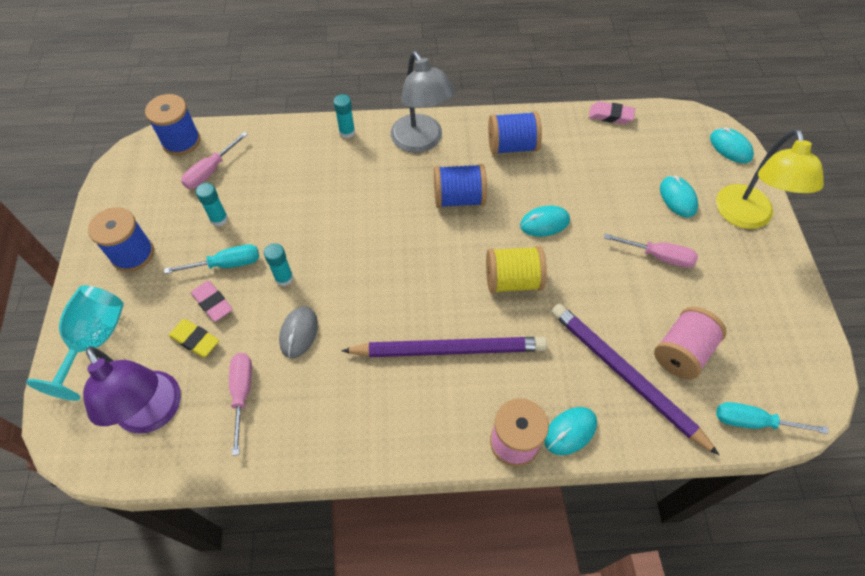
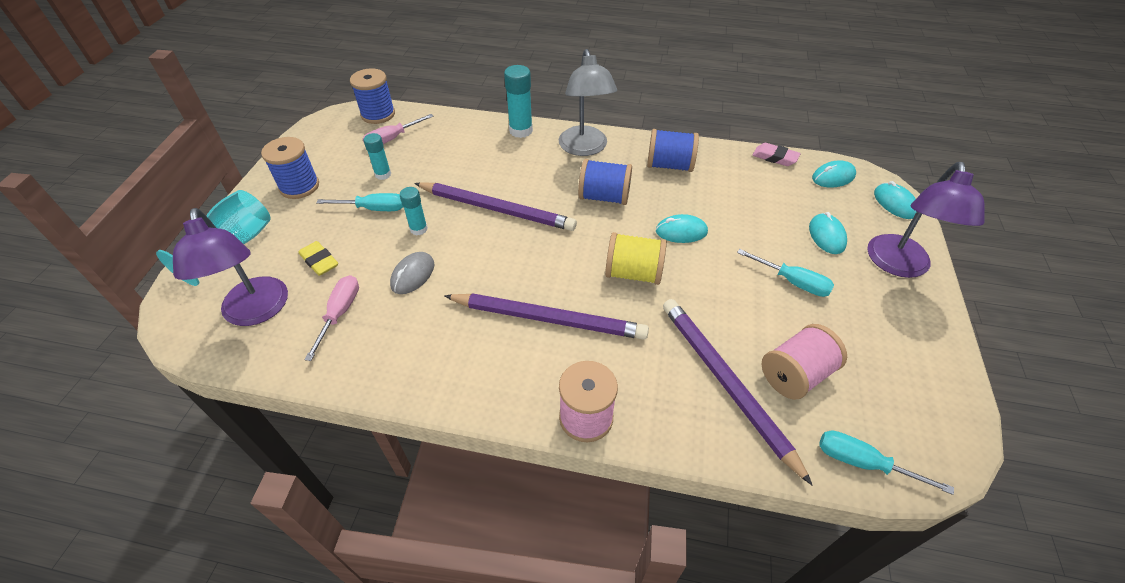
camera: 15 degrees right, 10 degrees down
pink eraser [191,281,233,322] -> none
turquoise glue stick [333,94,355,139] -> turquoise glue stick [504,65,533,138], size x1.59
turquoise mouse [544,407,597,455] -> turquoise mouse moved to [812,160,856,188]
pink screwdriver [604,234,698,268] -> turquoise screwdriver [737,249,834,297]
yellow lamp [716,129,824,229] -> purple lamp [867,162,985,278]
none -> purple pencil [414,182,577,231]

